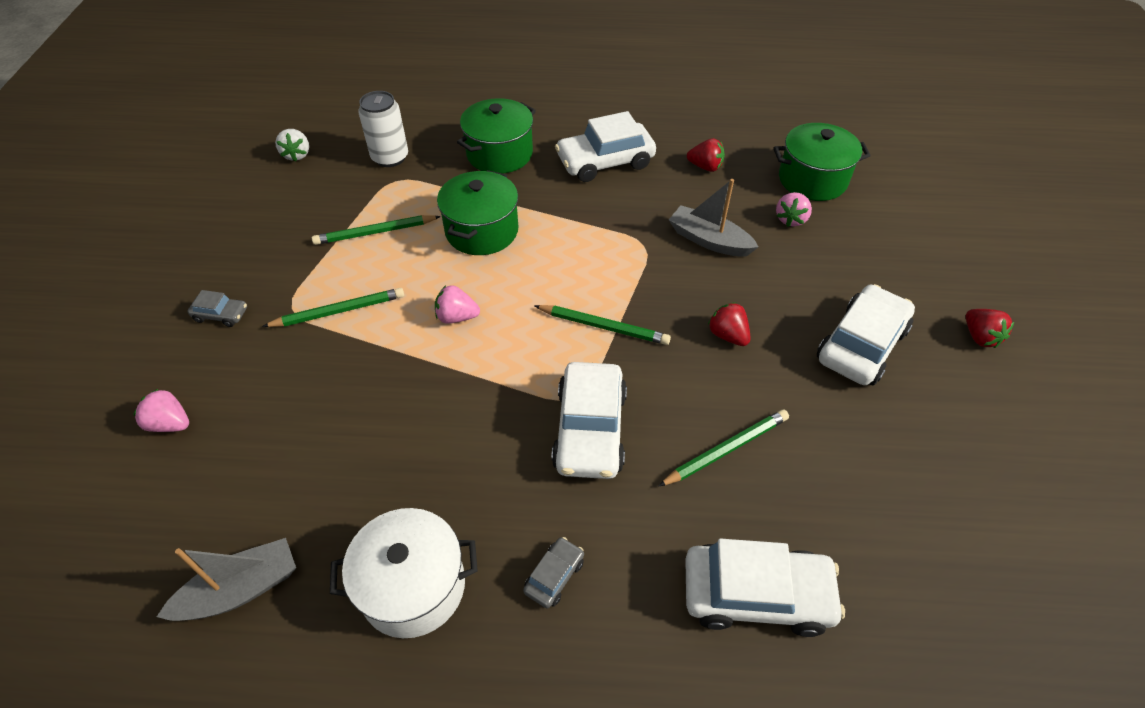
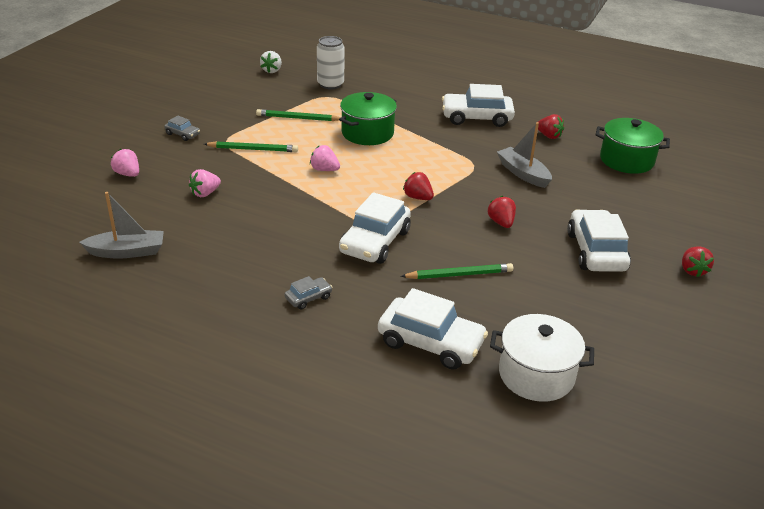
camera: 20 degrees right, 15 degrees down
white pot [330,508,478,638] -> white pot moved to [490,314,594,402]
green pot [457,98,536,174] -> none
green pencil [534,305,671,345] -> red strawberry [403,172,434,200]
pink strawberry [776,192,812,227] -> pink strawberry moved to [189,169,221,197]
white car [817,284,915,386] -> white car turned 60 degrees counterclockwise [567,209,631,272]

